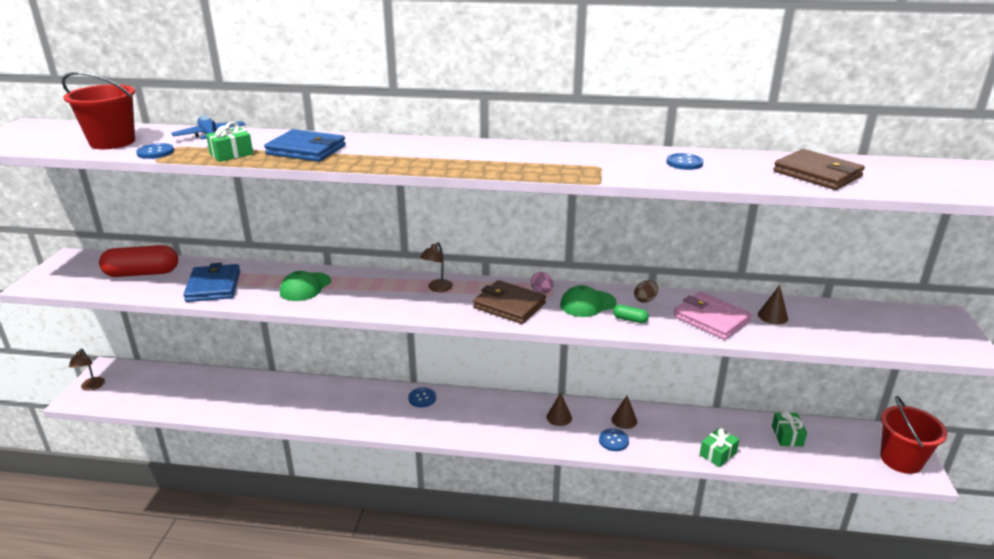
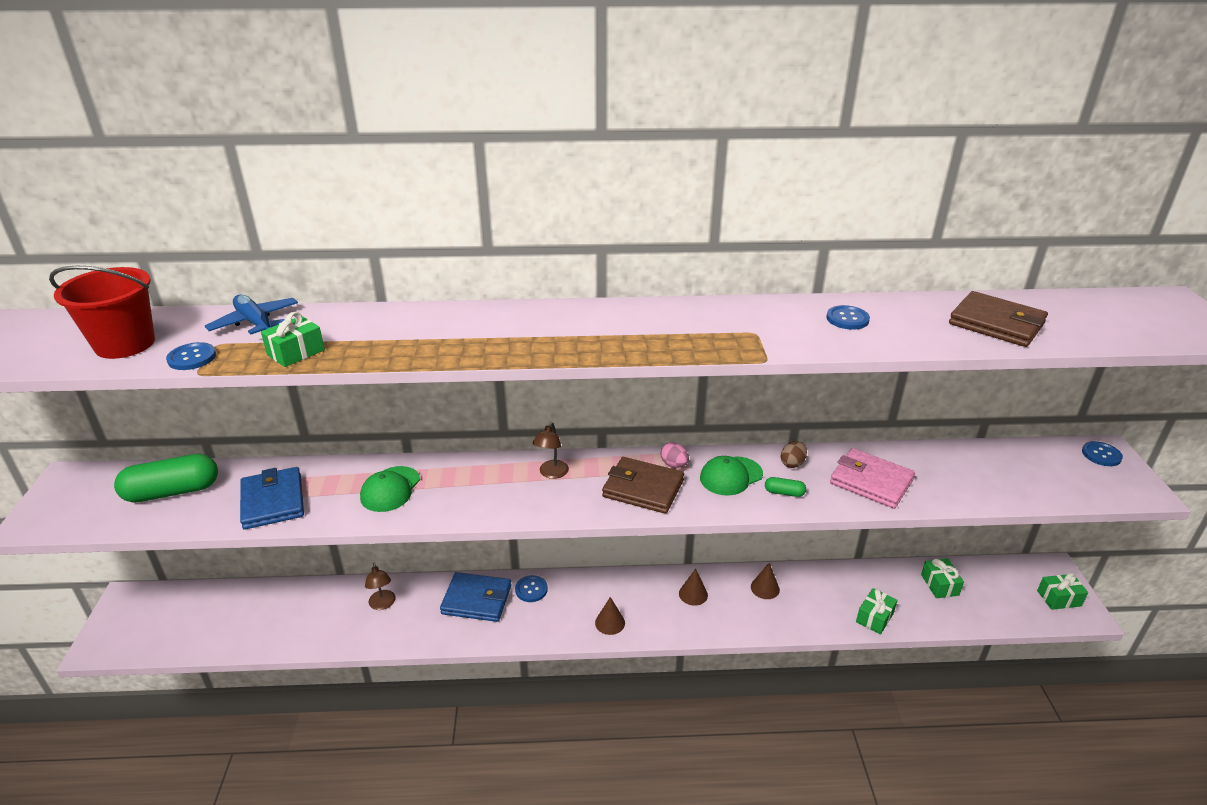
camera: 10 degrees left, 5 degrees up
brown lamp [69,348,105,391] -> brown lamp moved to [365,562,396,610]
red capsule [99,245,178,277] -> green capsule [114,454,218,503]
blue wallet [264,129,346,162] -> blue wallet moved to [440,572,511,622]
blue button [599,428,629,451] -> blue button moved to [1082,441,1123,466]
brown cone [758,285,788,324] -> brown cone moved to [595,597,625,635]
red bucket [880,396,947,474] -> green gift [1037,573,1088,610]

